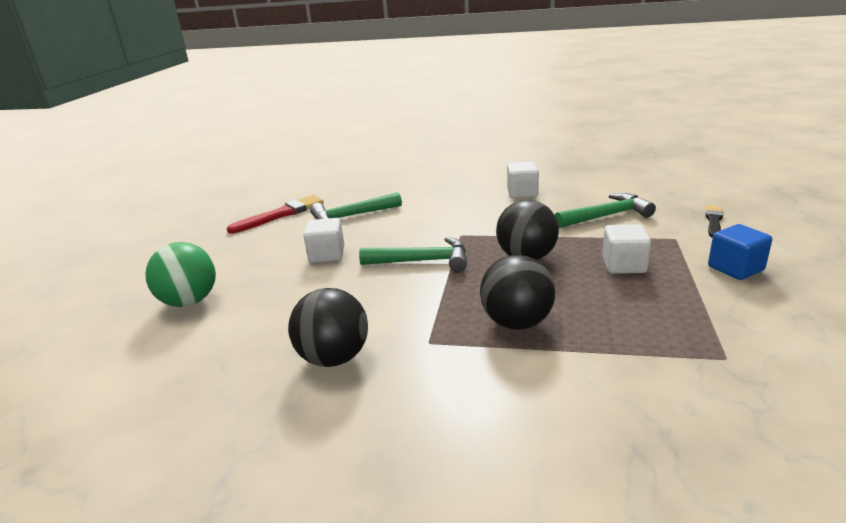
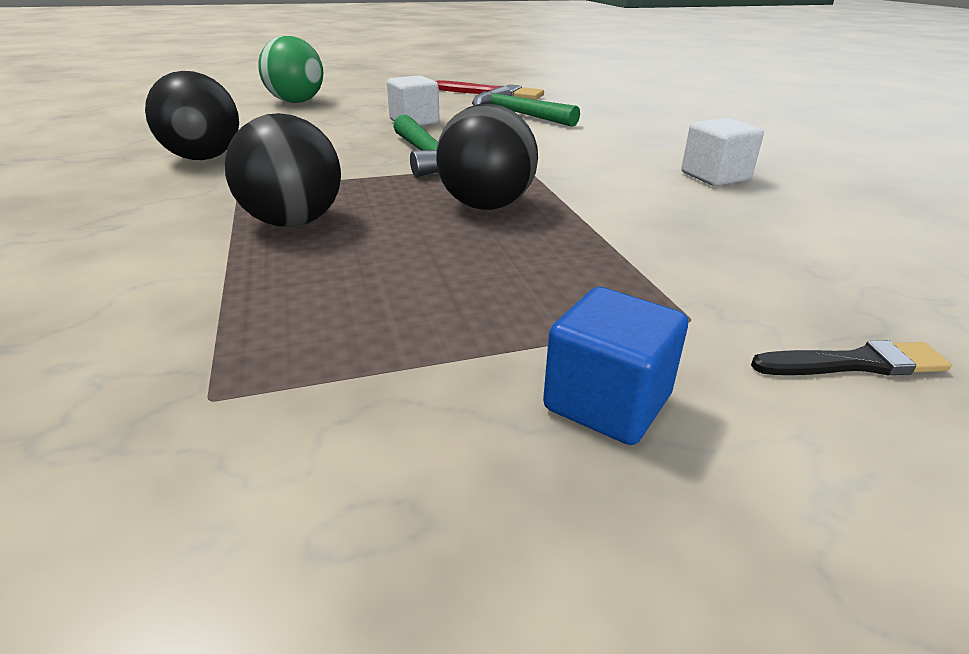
camera: 60 degrees right, 5 degrees up
green hammer [555,193,656,228] -> none
white cube [602,224,651,274] -> none

